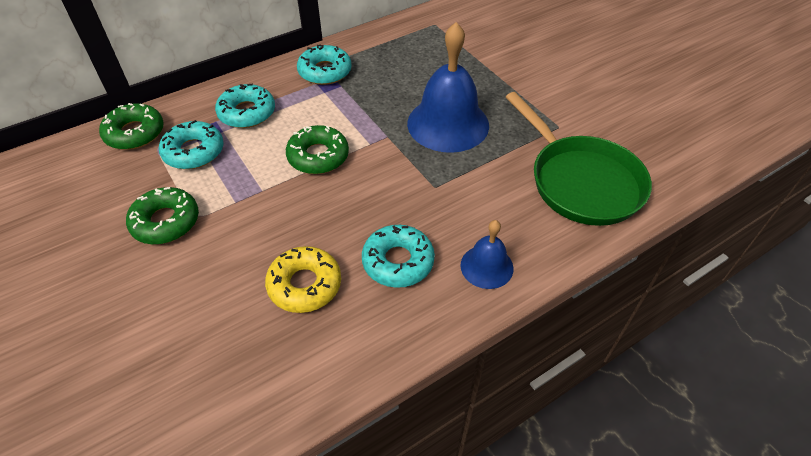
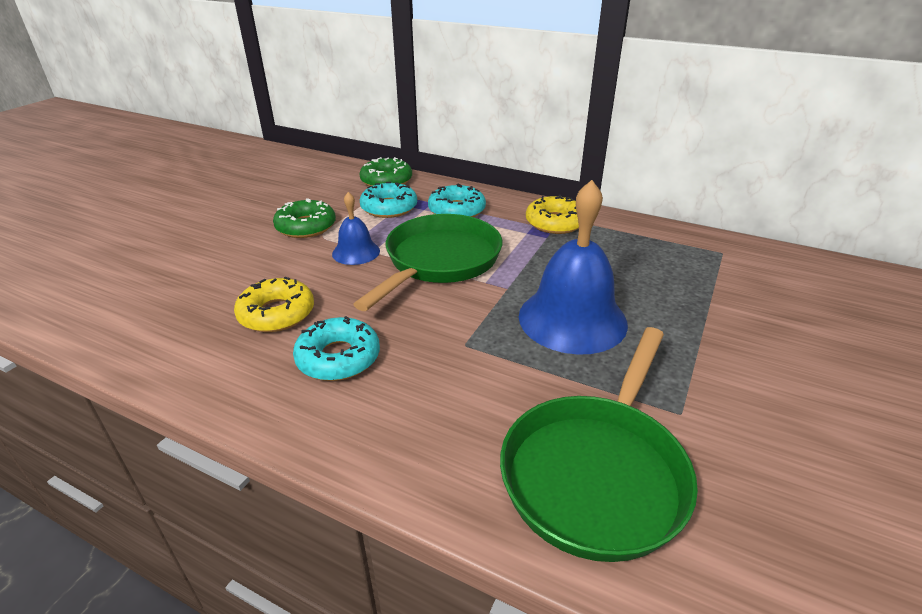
camera: 60 degrees right, 15 degrees down
green donut [286,125,349,174] -> green pan [353,214,502,311]
turquoise donut [297,44,352,85] -> yellow donut [526,195,579,234]
blue bell [460,220,514,289] -> blue bell moved to [332,192,380,265]

